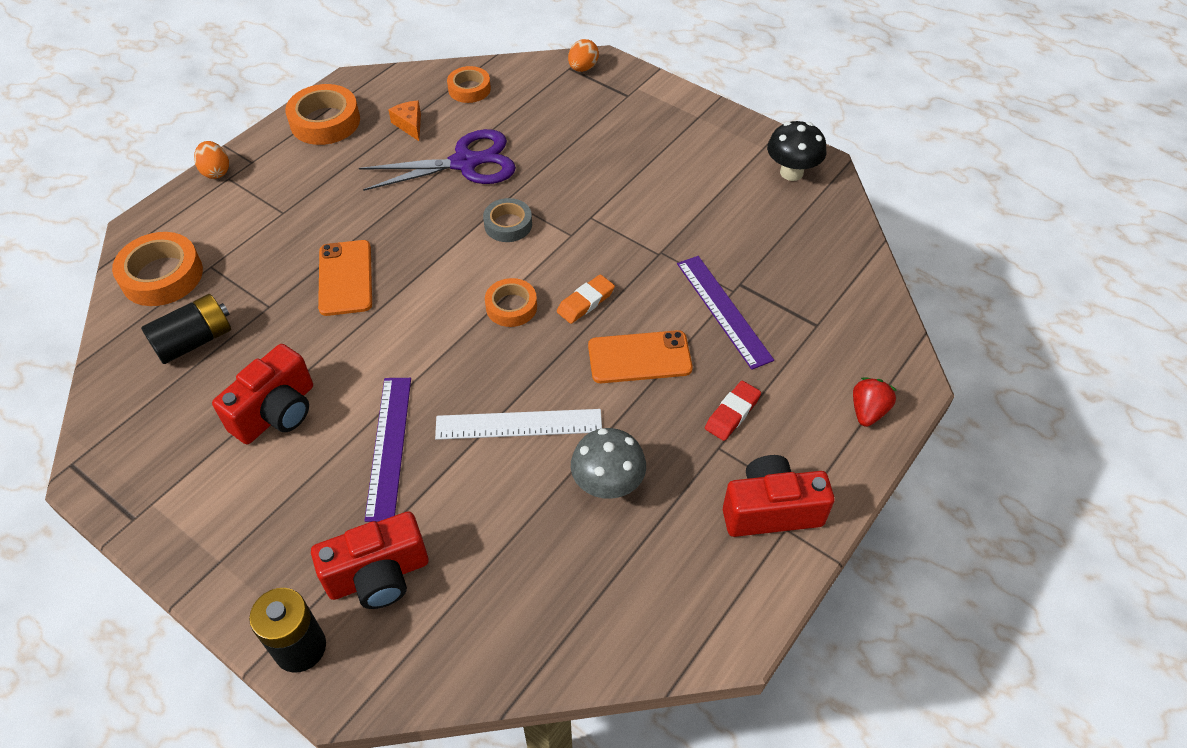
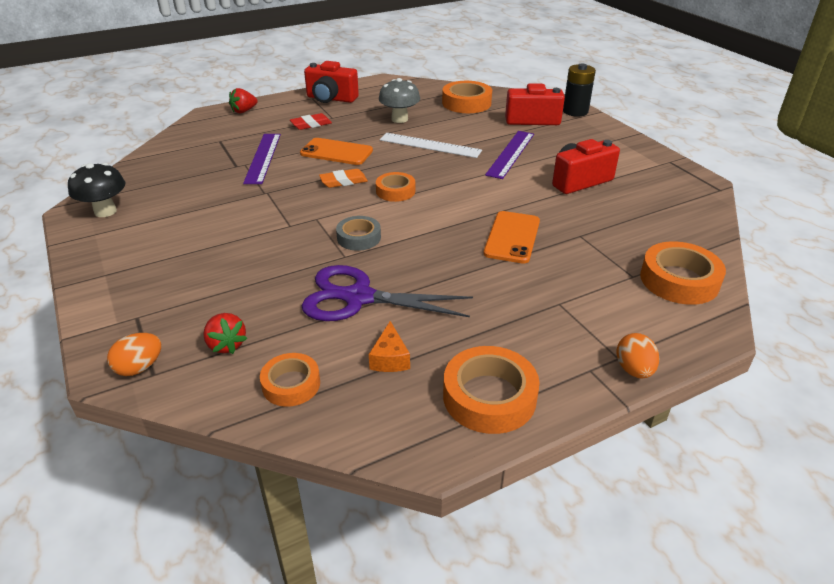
camera: 155 degrees left, 15 degrees down
black battery [141,294,231,364] -> none
none -> red strawberry [203,313,247,354]
none -> orange tape [442,81,492,113]

